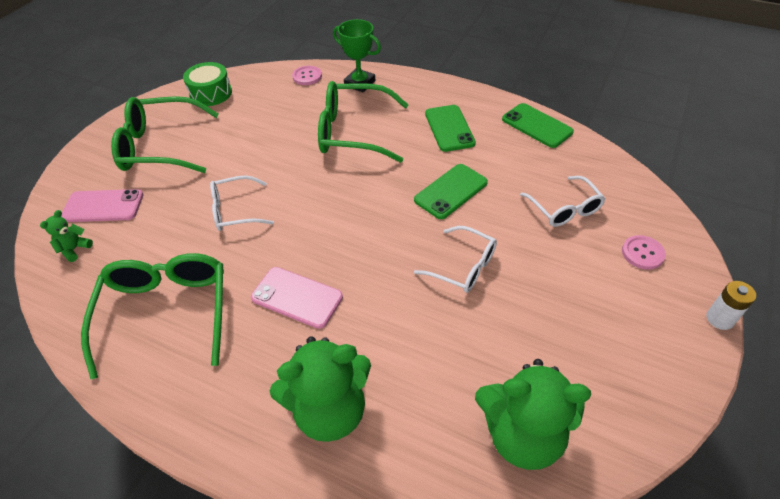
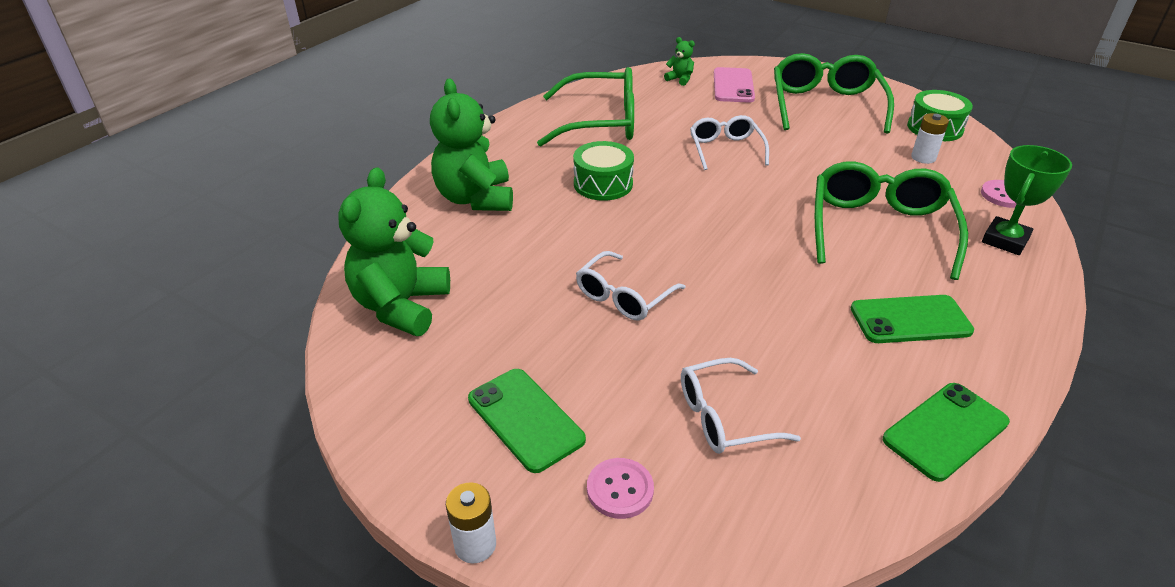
camera: 95 degrees right, 10 degrees down
pink phone [251,267,343,329] -> green drum [573,141,634,201]
green phone [414,164,488,219] -> green phone moved to [468,369,586,473]
none -> white battery [911,113,949,164]

